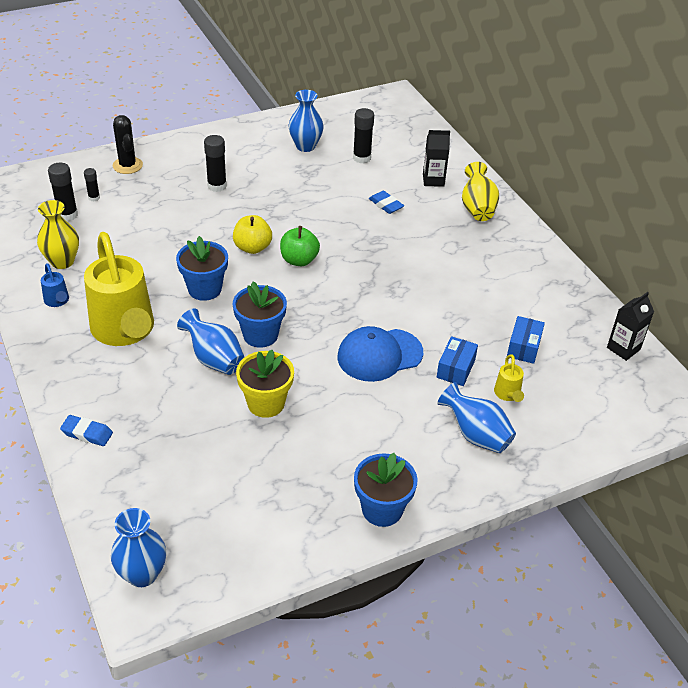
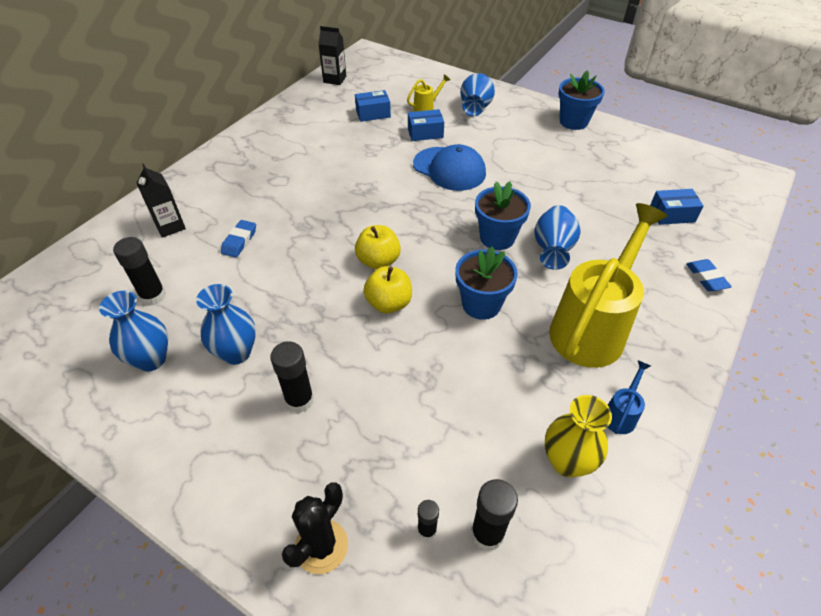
camera: 120 degrees left, 5 degrees up
blue vase [111,508,166,587] -> blue vase moved to [196,284,256,365]
yellow flower pot [236,350,294,418] -> none
green apple [280,226,320,266] -> yellow apple [355,225,401,269]
yellow vase [462,162,499,221] -> none
none -> blue box [650,189,704,225]

